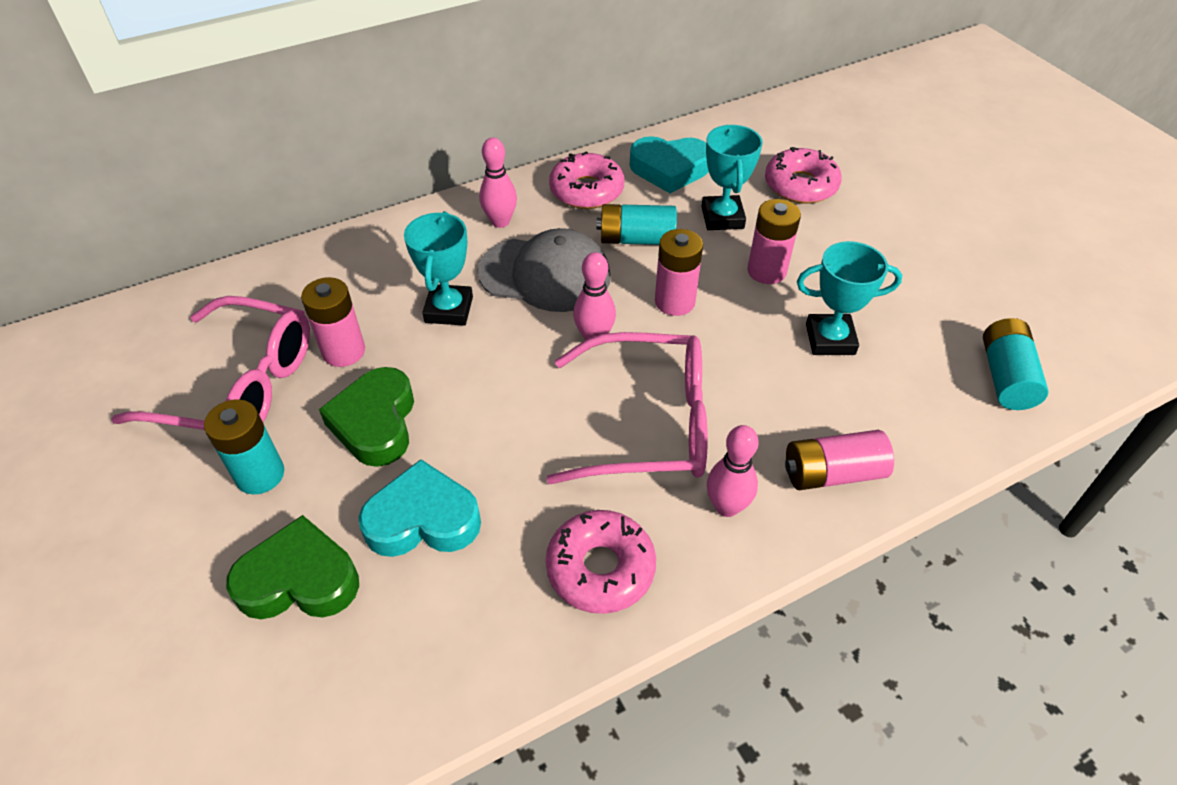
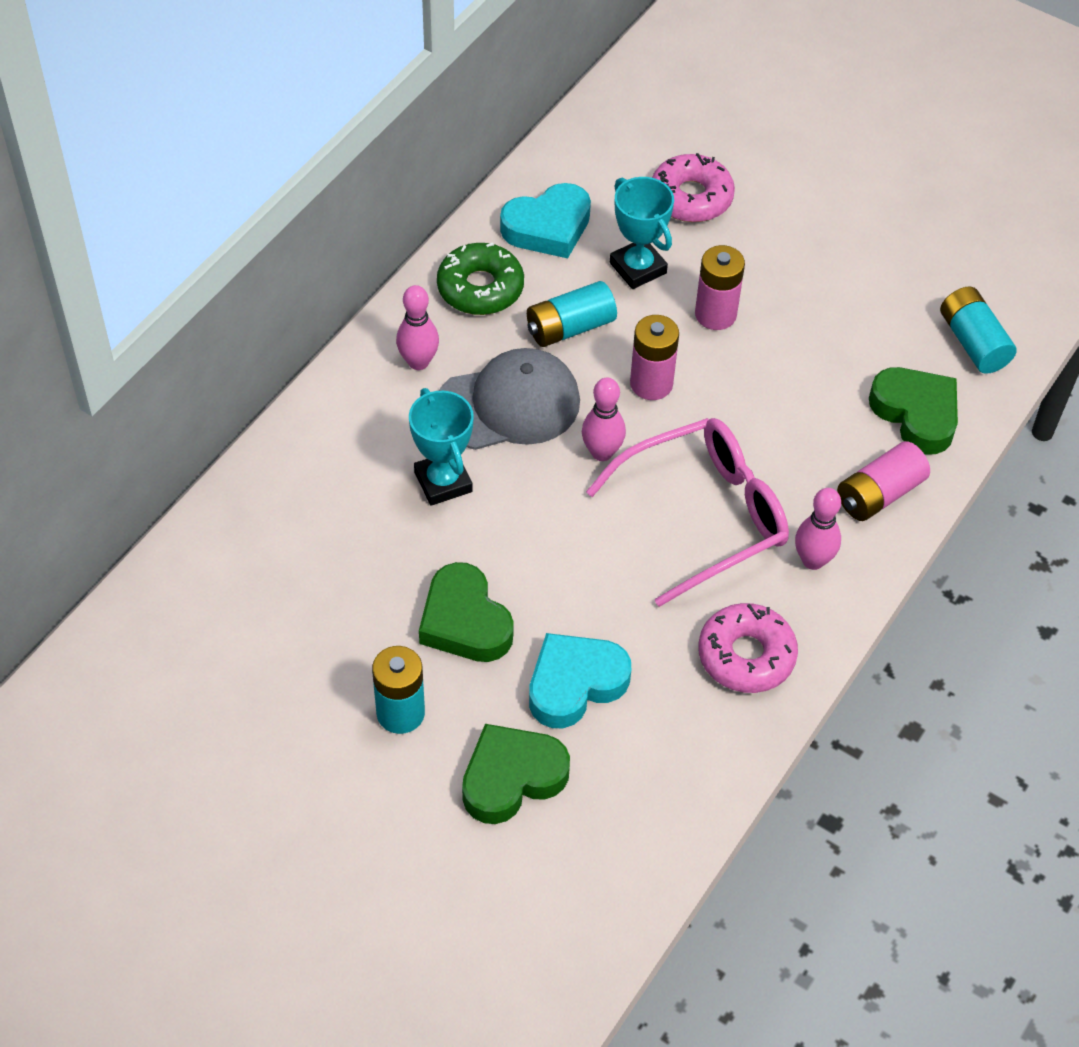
camera: 30 degrees left, 5 degrees up
pink glasses [111,296,310,430] -> none
pink battery [301,277,365,367] -> none
pink donut [549,151,625,209] -> green donut [437,242,524,315]
turquoise trophy [797,241,902,355] -> none
none -> green heart [869,367,958,455]

